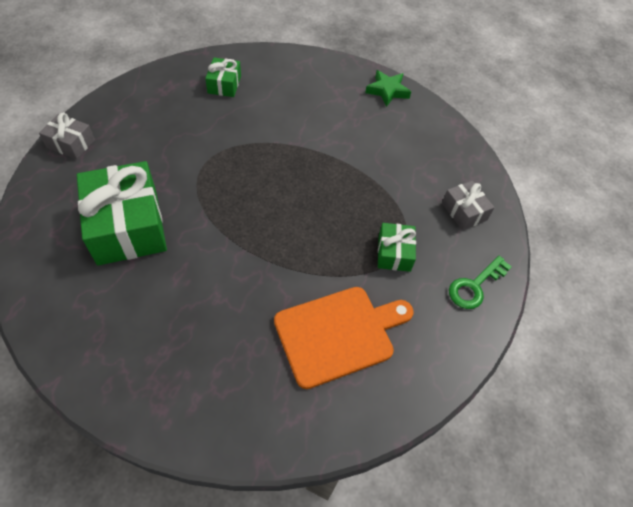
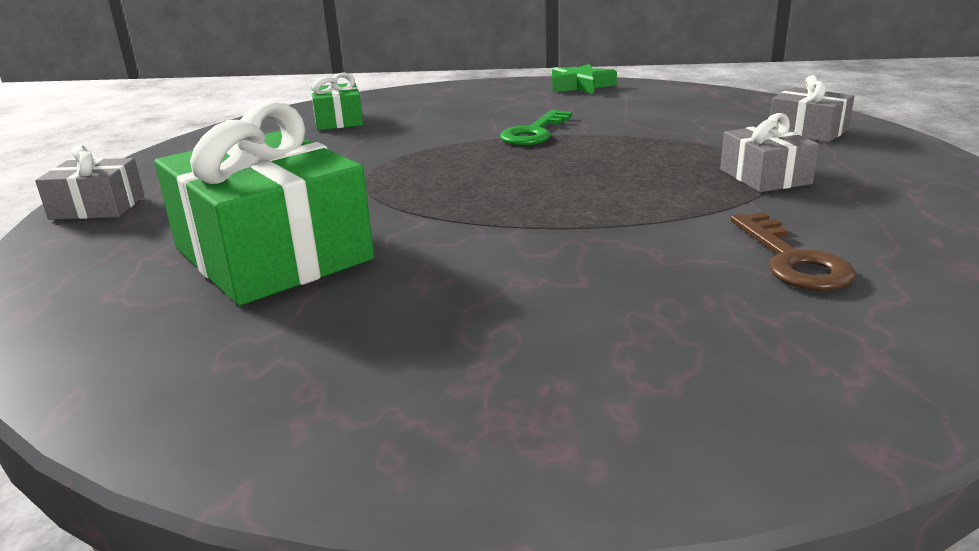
camera: 15 degrees left, 30 degrees down
orange cutting board [274,287,414,389] -> brown key [730,212,855,291]
green gift [378,223,416,272] -> grey gift [720,113,819,192]
green key [449,256,512,309] -> green key moved to [500,110,572,145]

